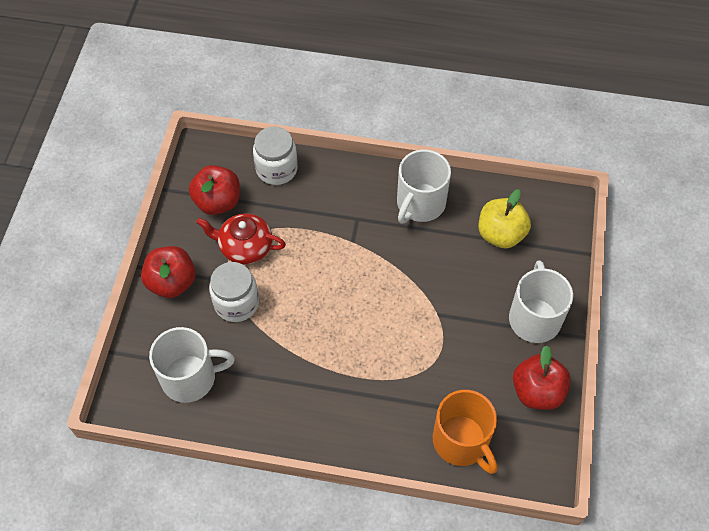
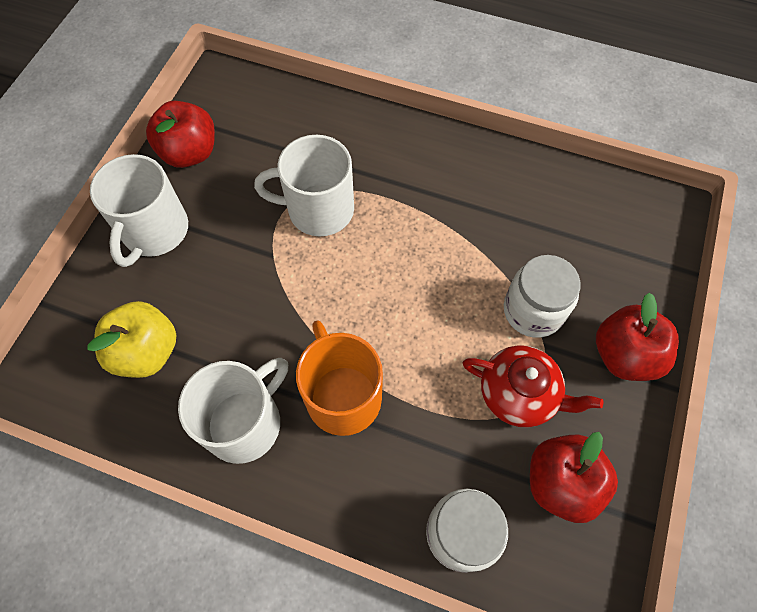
camera: 170 degrees left, 5 degrees up
white mug [149,327,235,403] -> white mug moved to [254,135,354,236]
orange mug [433,390,497,474] -> orange mug moved to [296,320,383,436]

